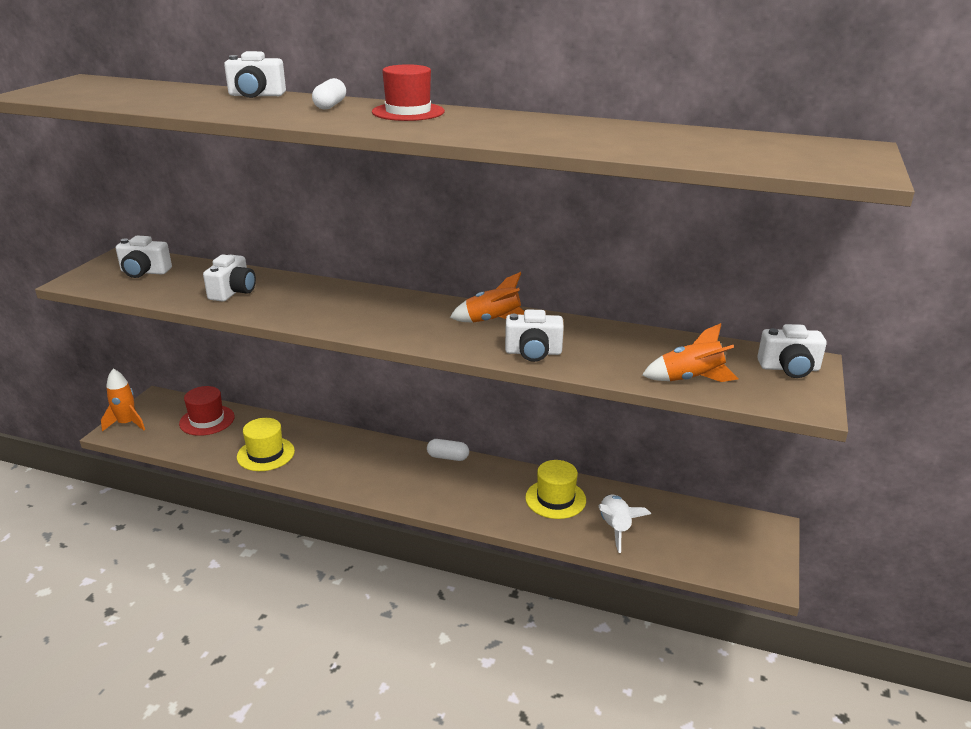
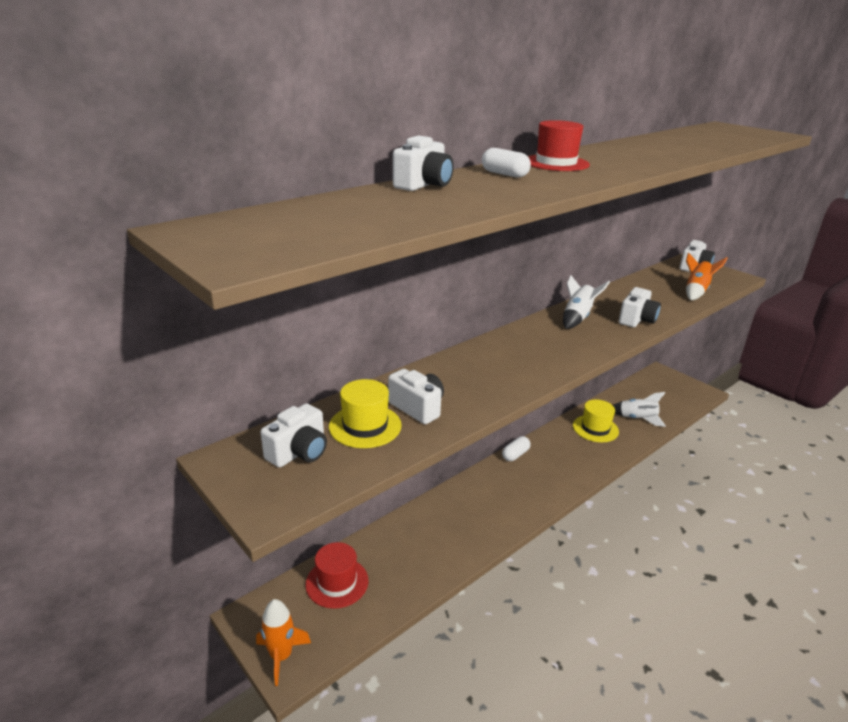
camera: 60 degrees left, 0 degrees up
yellow hat [237,418,295,471] -> yellow hat moved to [329,379,402,448]
orange rocket [450,272,524,323] -> white rocket [563,275,610,329]

